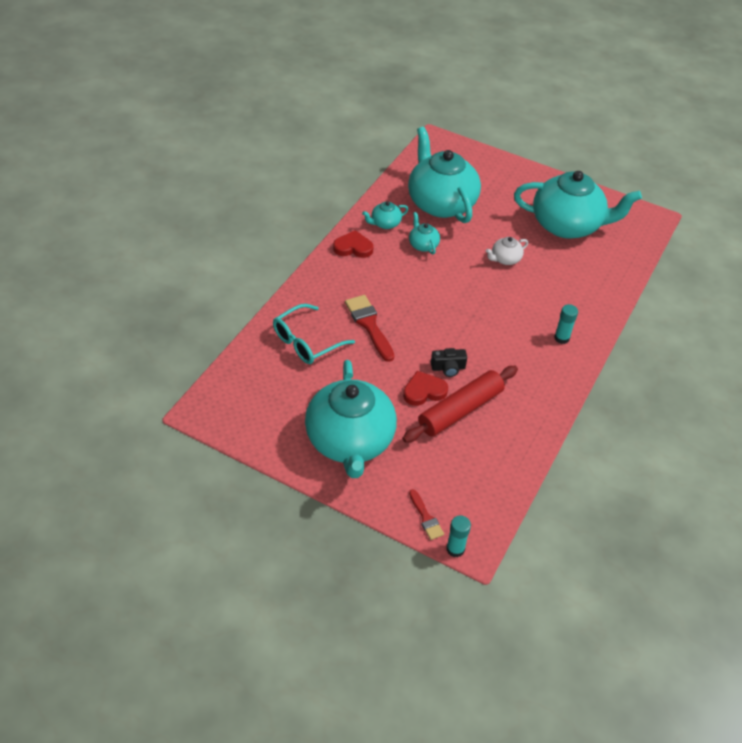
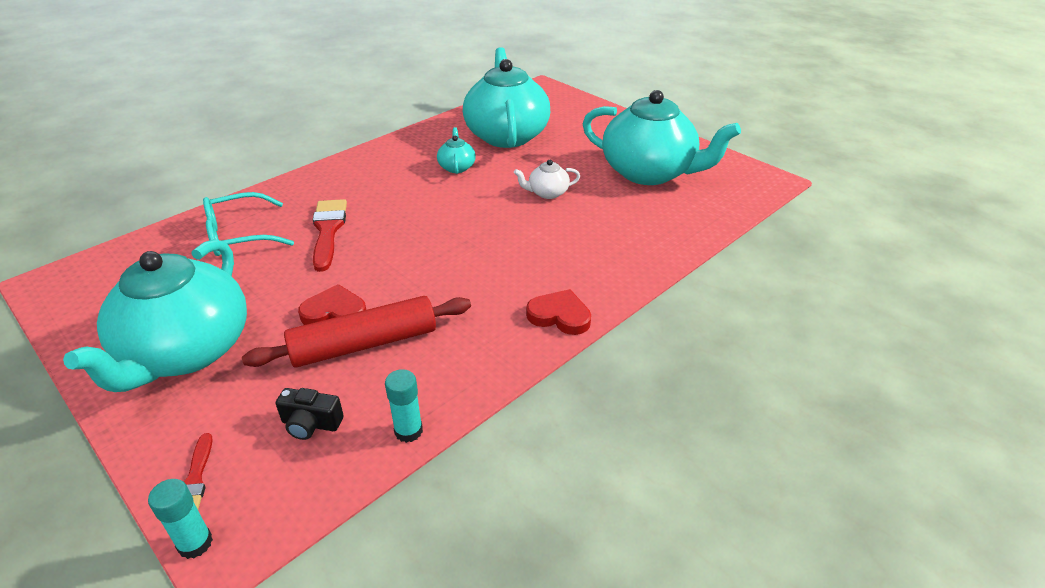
camera: 20 degrees right, 10 degrees down
red heart [333,230,374,258] -> red heart moved to [526,289,591,335]
turquoise teapot [362,201,409,229] -> none
black camera [431,348,467,377] -> black camera moved to [276,388,344,440]
turquoise glue stick [554,304,578,344] -> turquoise glue stick moved to [385,369,423,443]

